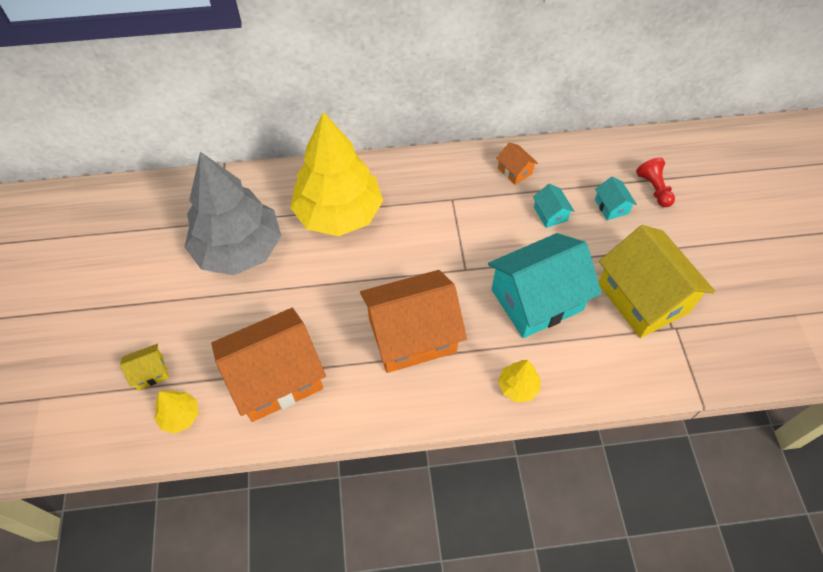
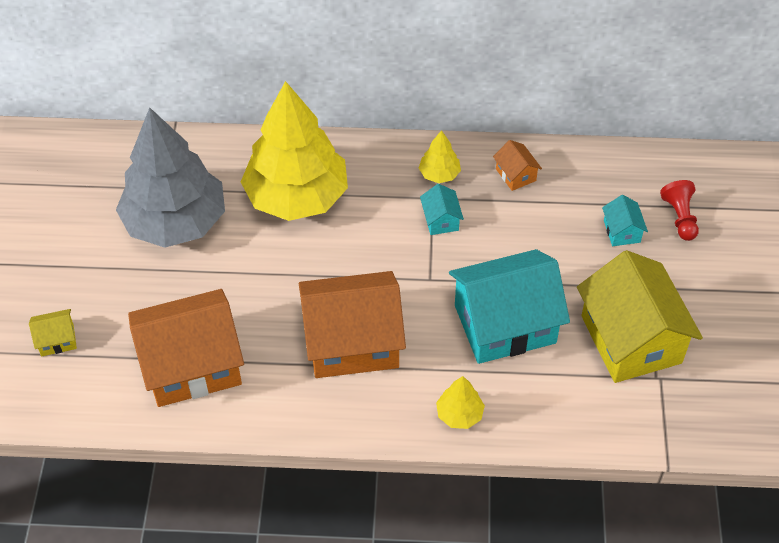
camera: 10 degrees right, 5 degrees down
yellow tree [154,390,199,434] -> yellow tree moved to [419,130,461,183]
turquoise house [533,184,575,228] -> turquoise house moved to [420,184,464,235]

